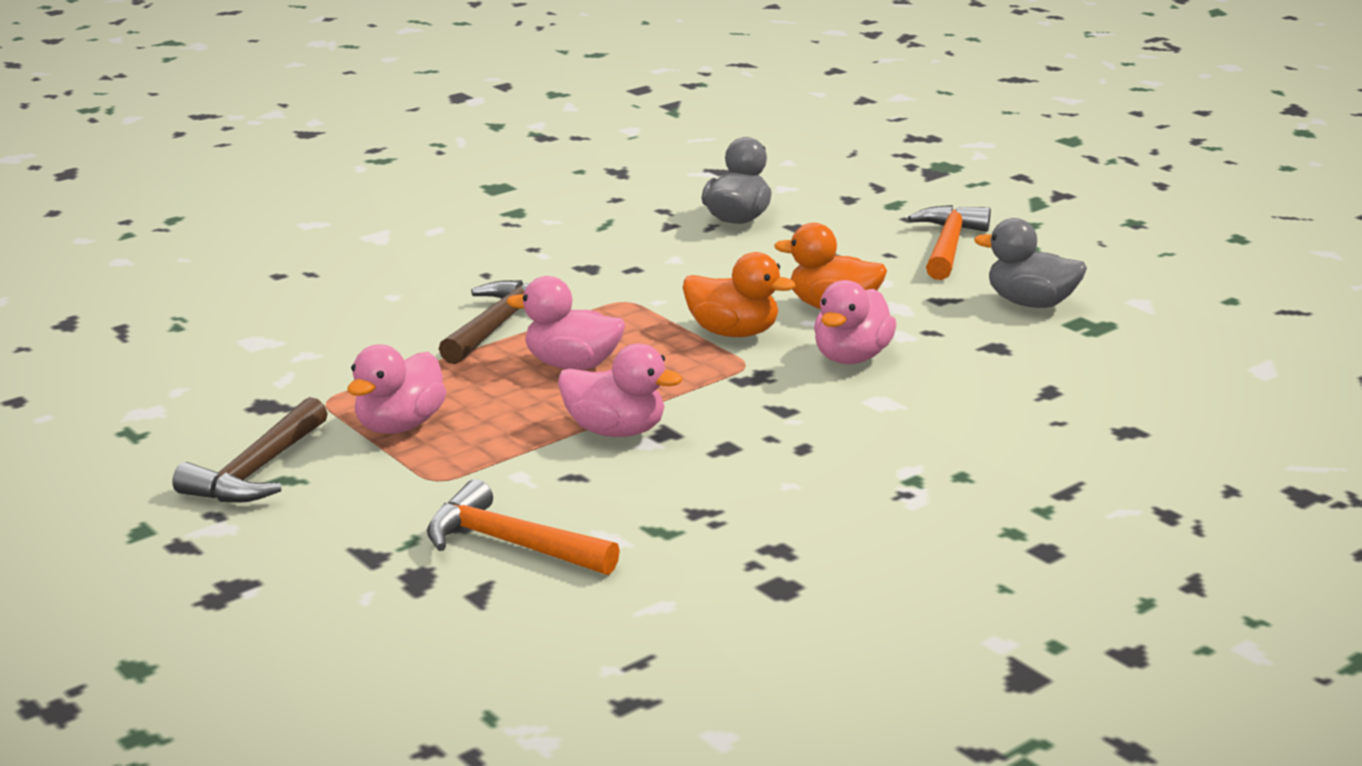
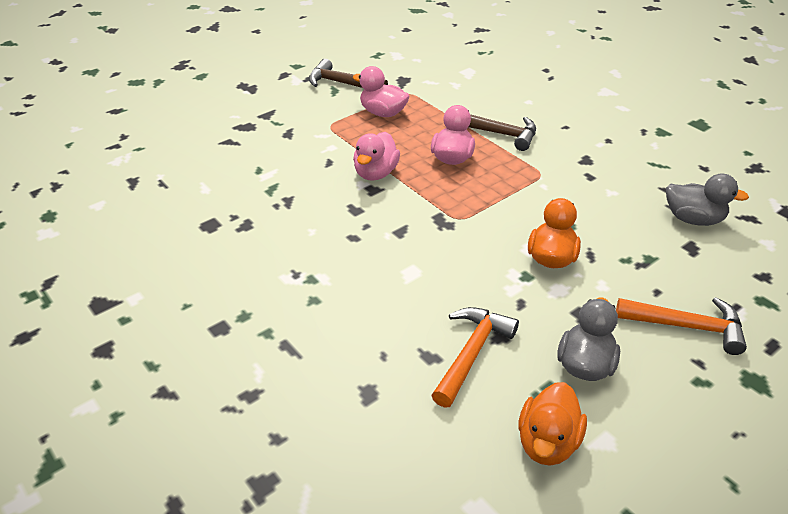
camera: 90 degrees right, 15 degrees up
orange hammer [427,479,620,575] -> orange hammer moved to [431,307,519,408]
orange duck [683,252,795,337] -> orange duck moved to [518,382,587,466]
pink duck [814,280,897,364] -> none

